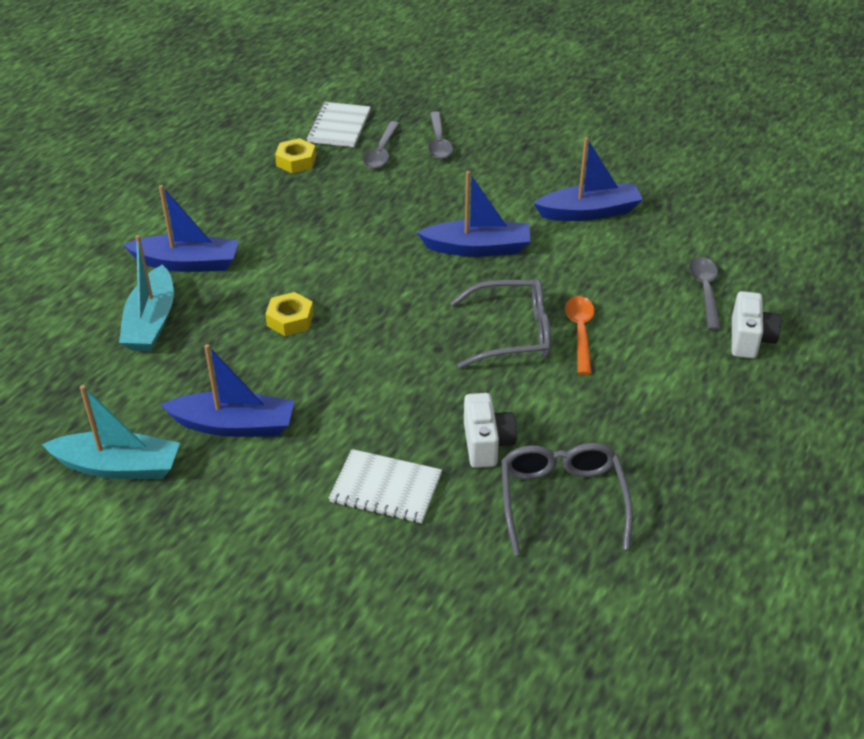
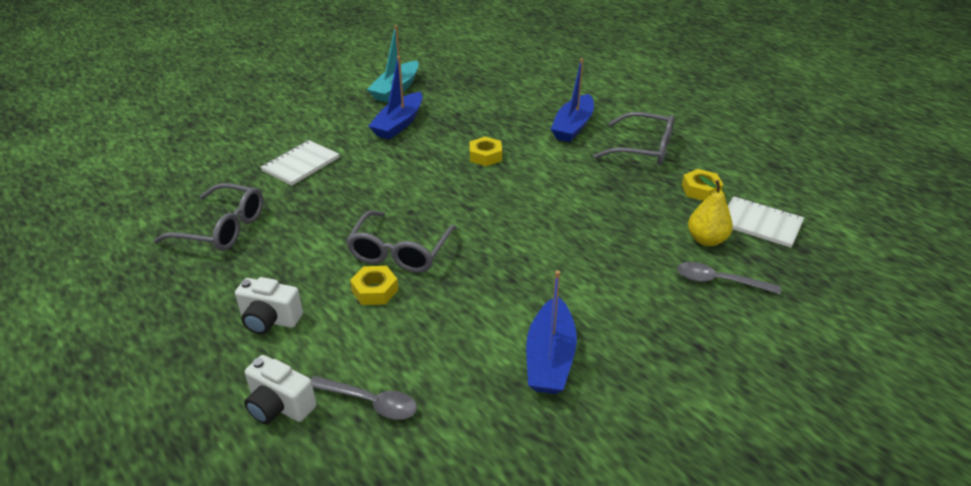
camera: 110 degrees right, 5 degrees down
turquoise boat [119,235,174,351] -> none
grey spoon [363,121,399,169] -> yellow pear [688,176,733,246]
blue boat [417,171,531,257] -> none
white camera [464,393,517,468] -> white camera moved to [235,277,303,334]
orange spoon [565,296,595,375] -> yellow nut [350,266,398,305]
none -> grey glasses [594,112,674,165]

